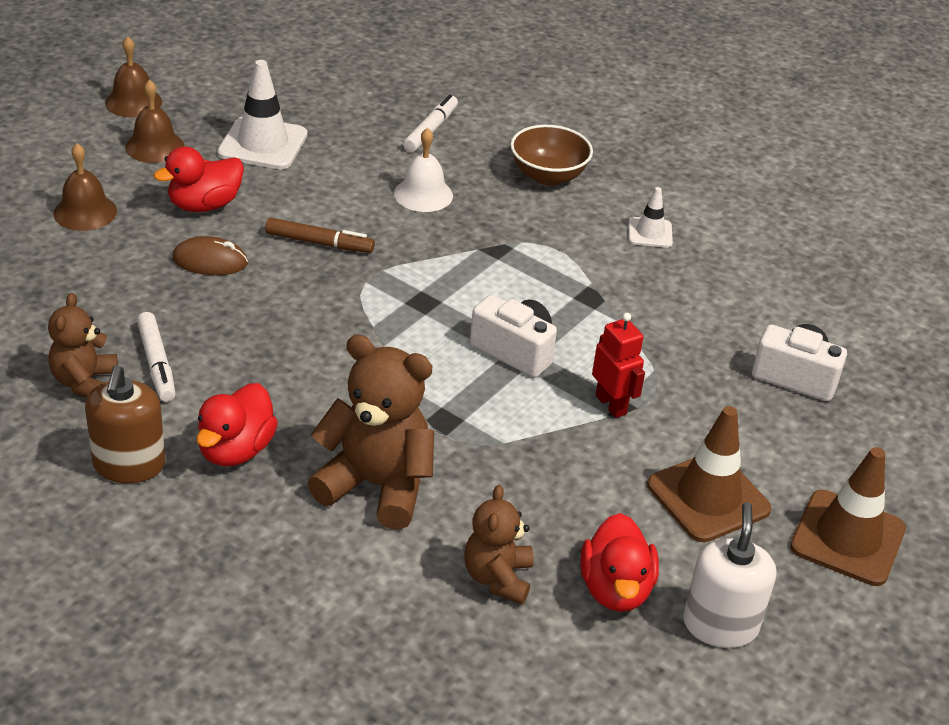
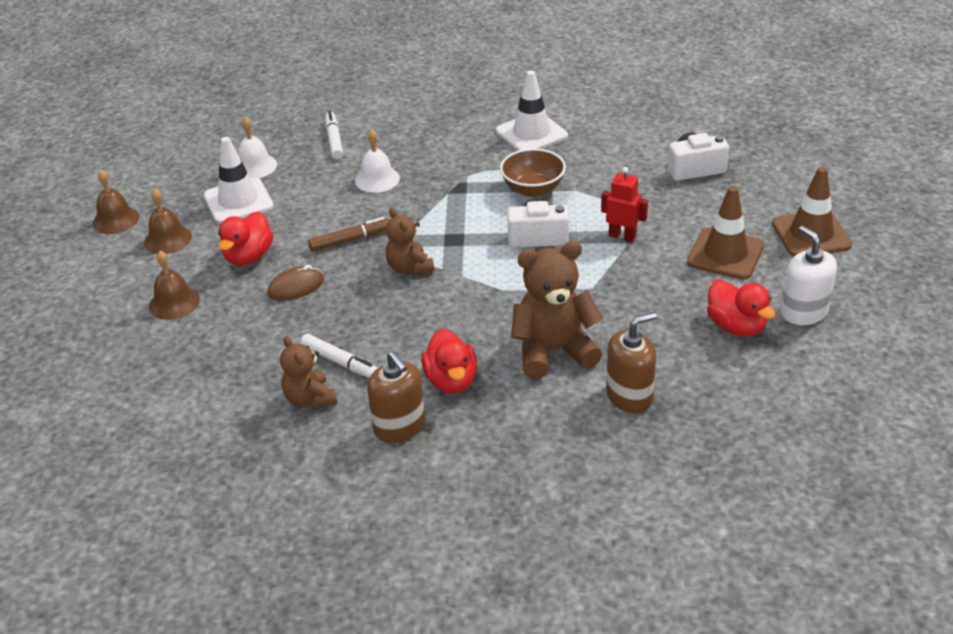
camera: 30 degrees left, 0 degrees up
brown teddy bear [464,485,534,604] -> brown teddy bear moved to [386,208,434,275]
brown bowl [511,125,593,186] -> brown bowl moved to [500,148,566,197]
white traffic cone [628,187,673,248] -> white traffic cone [496,70,568,151], size x1.81
none -> white bell [238,117,277,178]
none -> brown soap dispenser [606,312,657,413]

